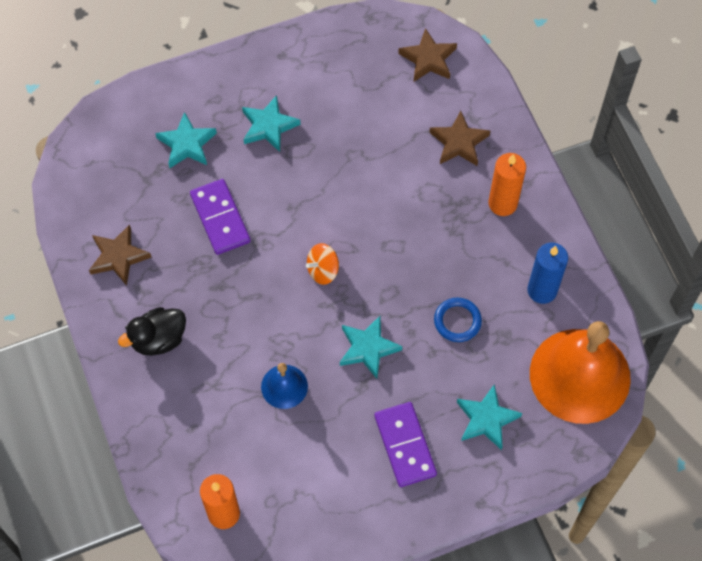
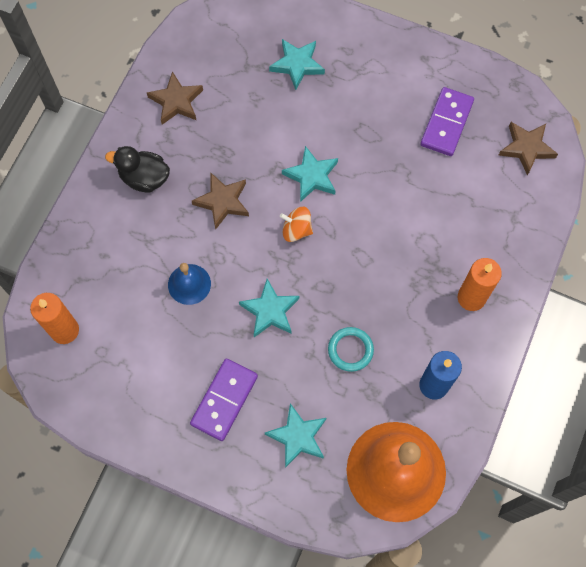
camera: 45 degrees right, 5 degrees up
purple domino [190,179,251,255] -> purple domino moved to [420,87,474,156]
turquoise star [242,95,300,152] -> turquoise star moved to [282,146,338,202]
brown star [429,111,490,166] -> brown star moved to [192,173,249,230]
blue ring [434,298,482,342] -> turquoise ring [328,327,374,372]

